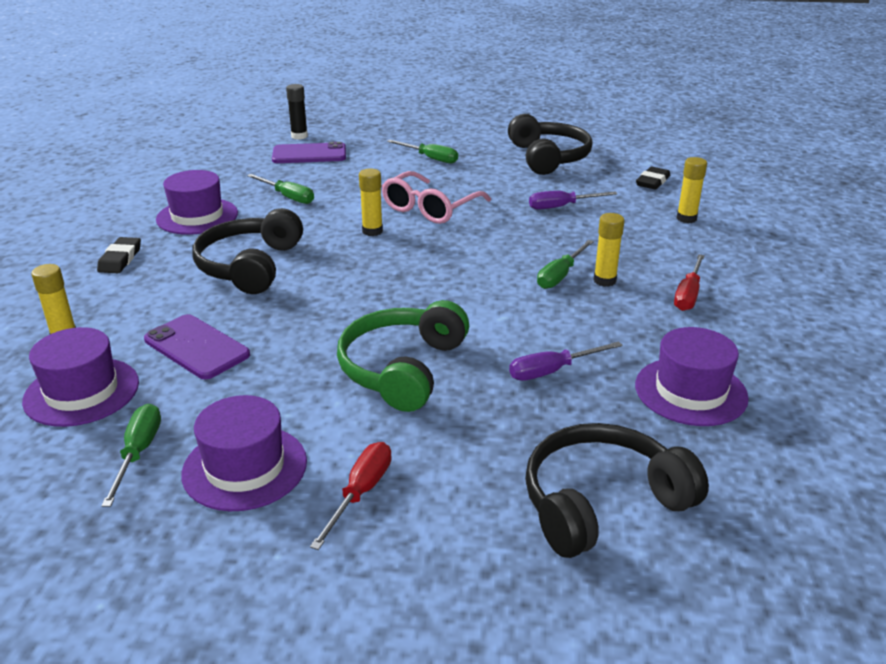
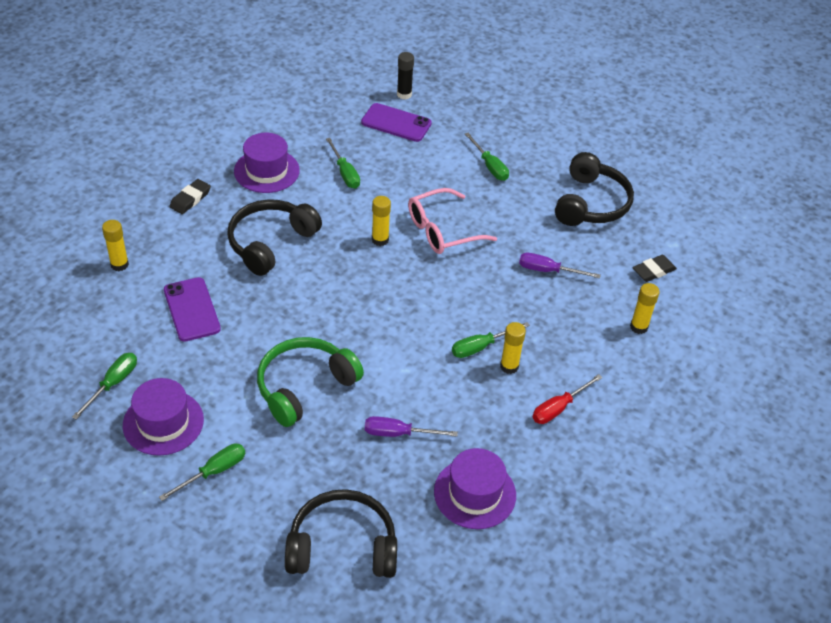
camera: 25 degrees right, 15 degrees up
purple hat [22,327,139,427] -> none
red screwdriver [310,442,391,550] -> green screwdriver [159,443,245,501]

